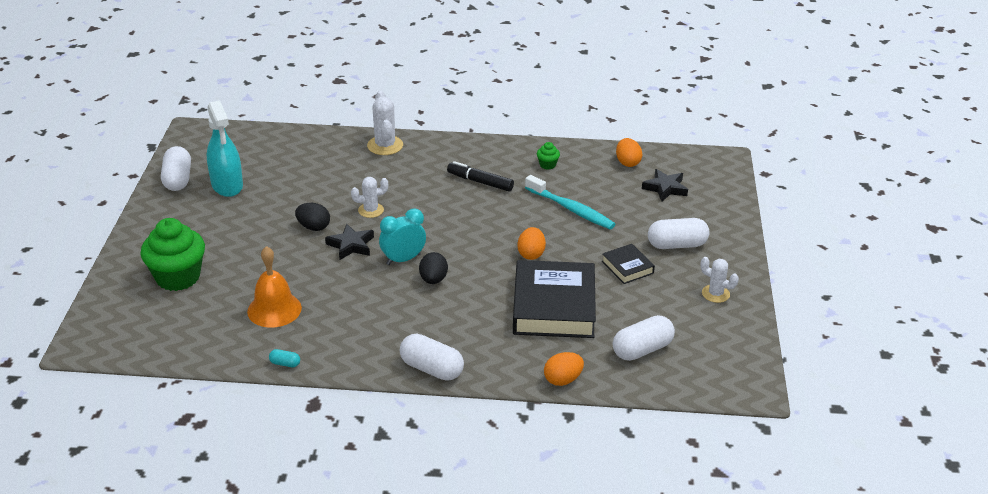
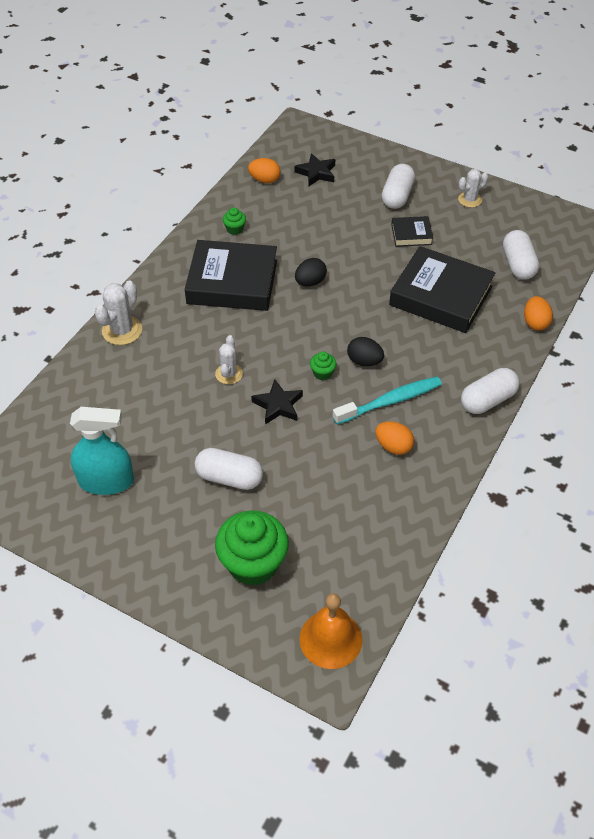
camera: 65 degrees left, 15 degrees up
white capsule [161,146,191,191] -> white capsule moved to [195,448,263,490]
orange bell [247,246,302,328] -> orange bell moved to [299,593,362,669]
turquoise capsule [269,349,300,367] -> none
black egg [295,203,330,231] -> black egg moved to [295,258,327,286]
white cactus [367,91,403,155] -> white cactus turned 75 degrees counterclockwise [94,281,142,345]
turquoise clock [379,209,426,265] -> green cupcake [310,351,336,380]
black marker [447,161,514,192] -> black book [184,240,277,311]
orange egg [517,227,546,260] -> orange egg moved to [375,421,414,455]
turquoise toothbrush [525,175,615,229] -> turquoise toothbrush moved to [333,377,442,424]

